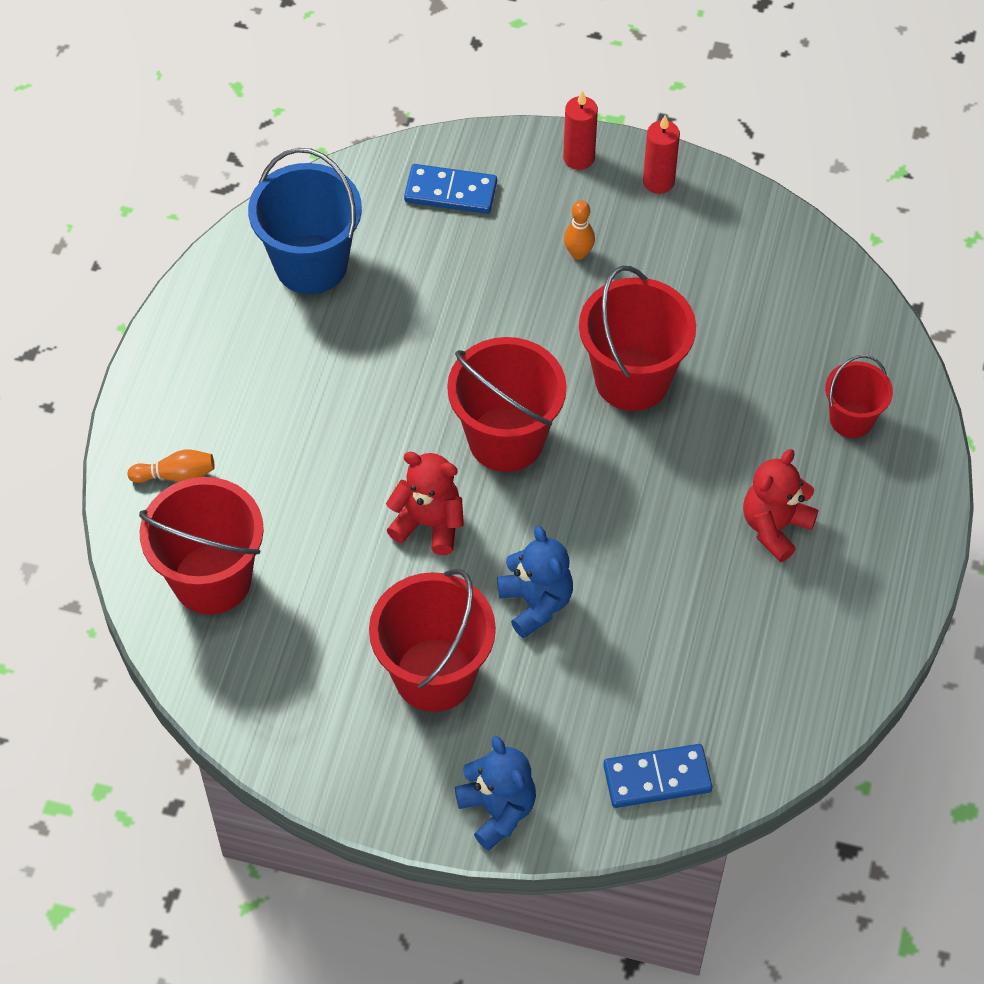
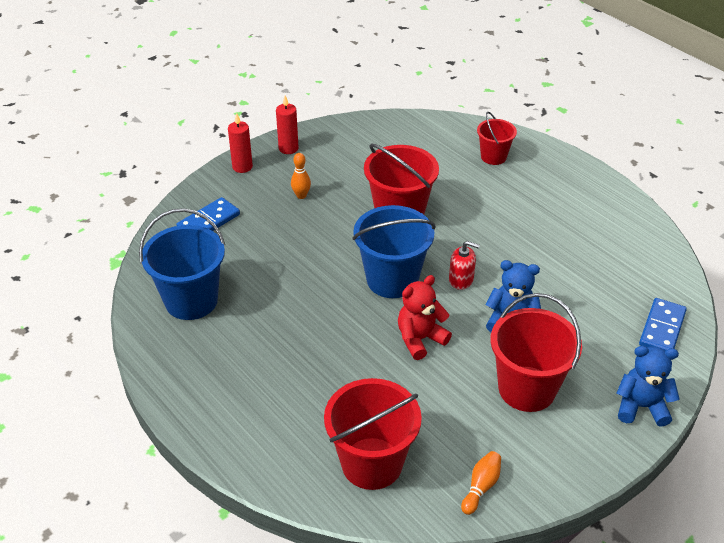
camera: 55 degrees left, 15 degrees down
orange bowling pin [128,449,215,483] -> orange bowling pin moved to [461,451,501,515]
red bucket [447,337,567,472] -> blue bucket [352,205,436,298]
red teddy bear [743,449,819,562] -> none
none -> red soap dispenser [449,241,480,290]

